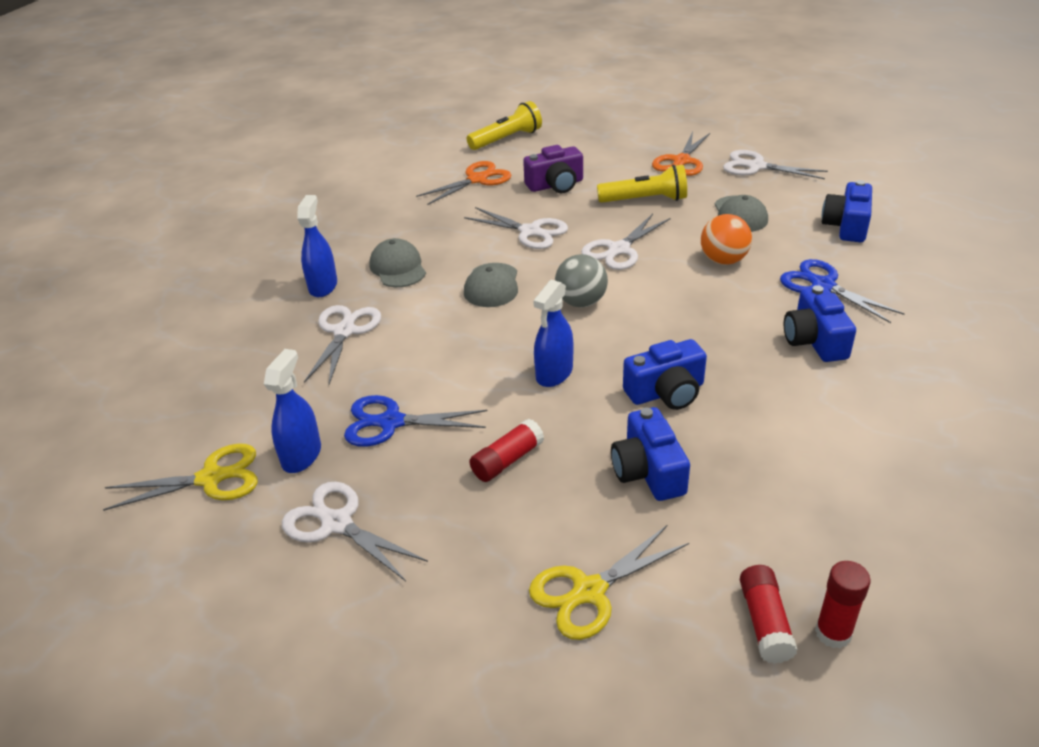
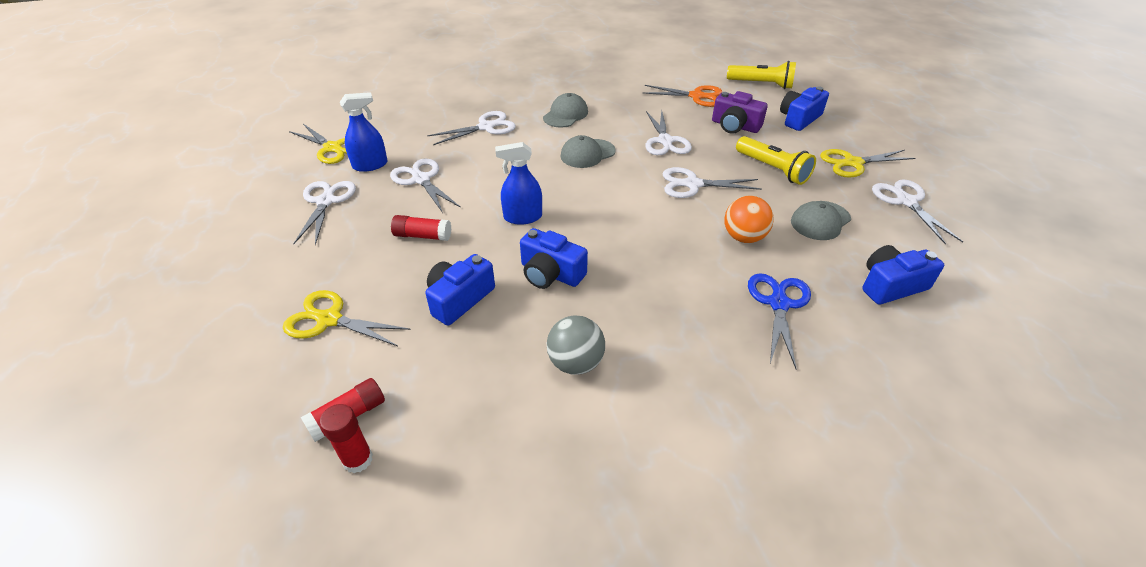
camera: 50 degrees right, 5 degrees up
blue spray bottle [297,195,337,297] -> none
blue scissors [344,395,487,447] -> white scissors [390,159,461,213]
grey ball [555,254,608,307] -> grey ball moved to [547,315,605,375]
orange scissors [652,132,710,176] -> yellow scissors [820,149,916,178]
blue camera [784,285,856,362] -> blue camera moved to [780,87,829,131]

